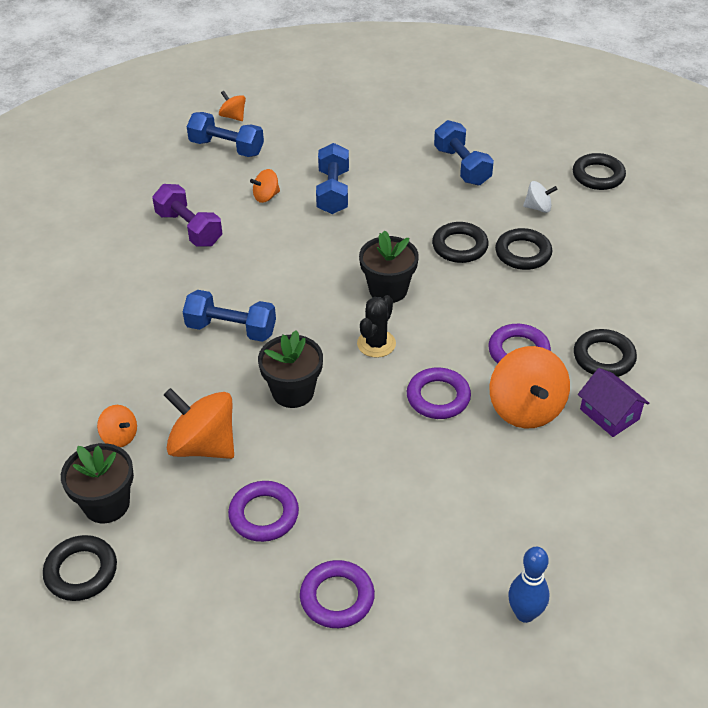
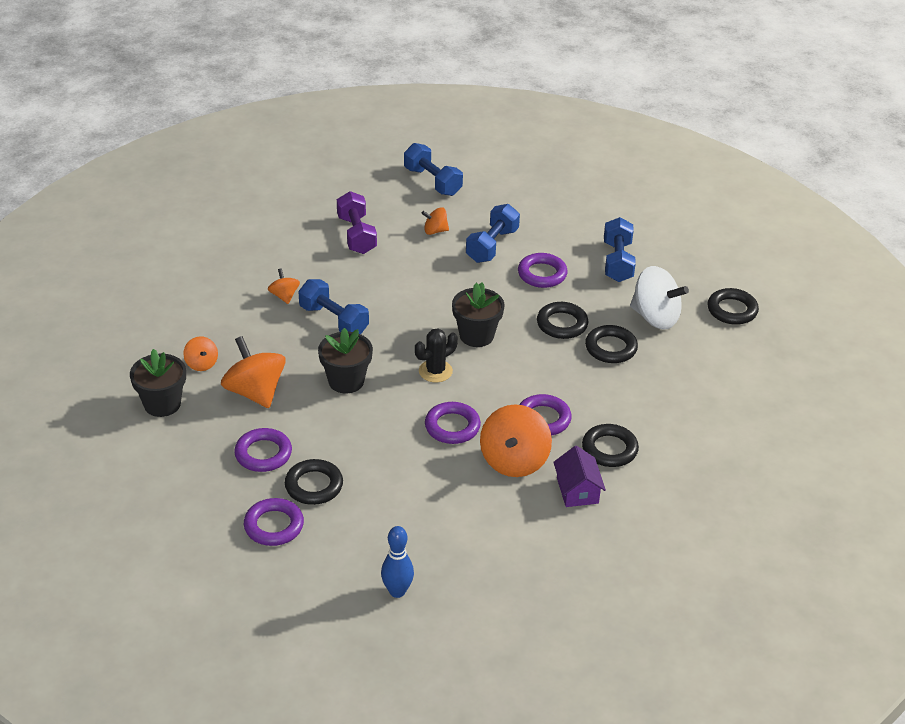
camera: 25 degrees right, 5 degrees down
black ring [43,535,117,601] -> black ring moved to [285,459,343,505]
orange spinning top [219,91,246,121] -> orange spinning top moved to [268,269,300,304]
white spinning top [523,181,557,213] -> white spinning top [630,266,689,329], size x1.95
none -> purple ring [518,253,567,288]

